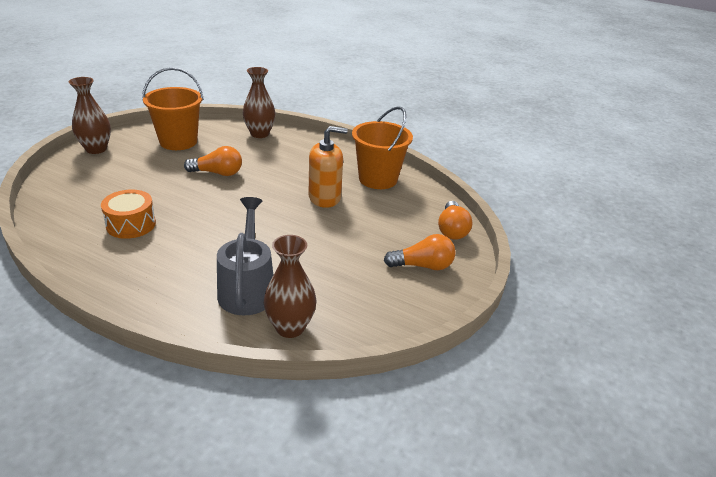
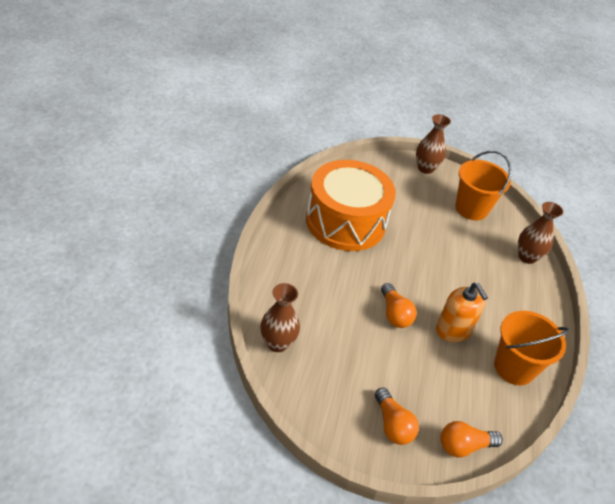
camera: 70 degrees right, 10 degrees up
orange drum [101,190,156,239] -> orange drum [306,160,396,251], size x2.24
orange light bulb [184,146,242,176] -> orange light bulb moved to [381,283,417,328]
grey watering can [217,197,273,316] -> none

